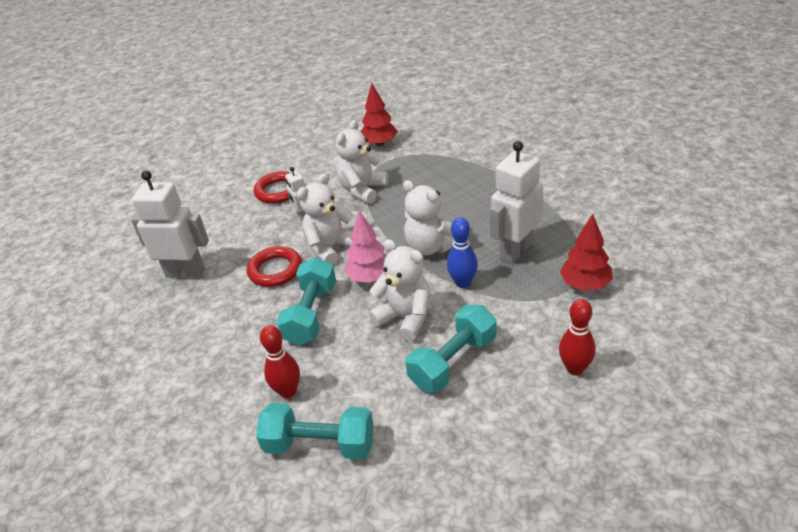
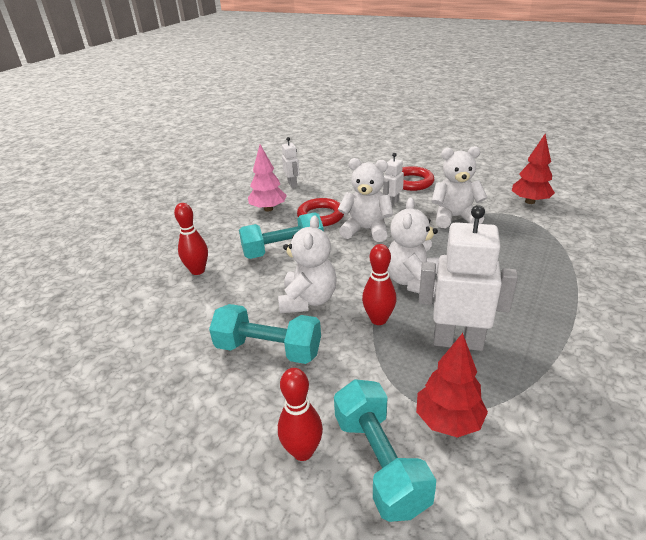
camera: 60 degrees right, 5 degrees down
white robot [131,170,209,279] -> white robot [282,137,300,188], size x0.52
turquoise dumbbell [256,403,374,459] -> turquoise dumbbell moved to [334,379,436,522]
pink tree [344,211,387,283] -> pink tree moved to [248,145,287,212]
blue bowling pin [447,217,478,288] -> red bowling pin [362,244,396,325]

